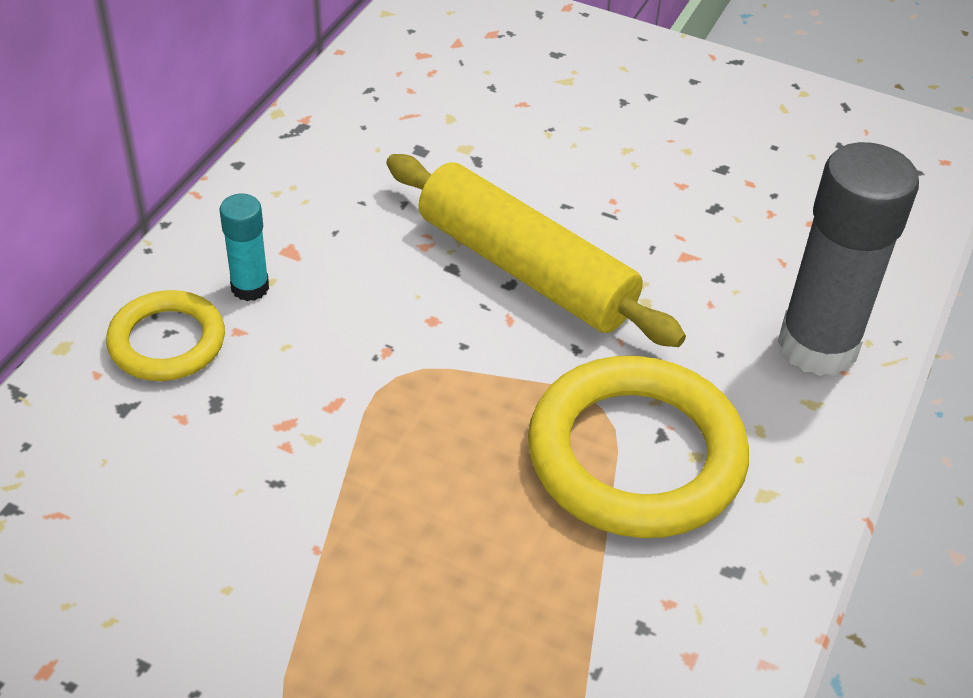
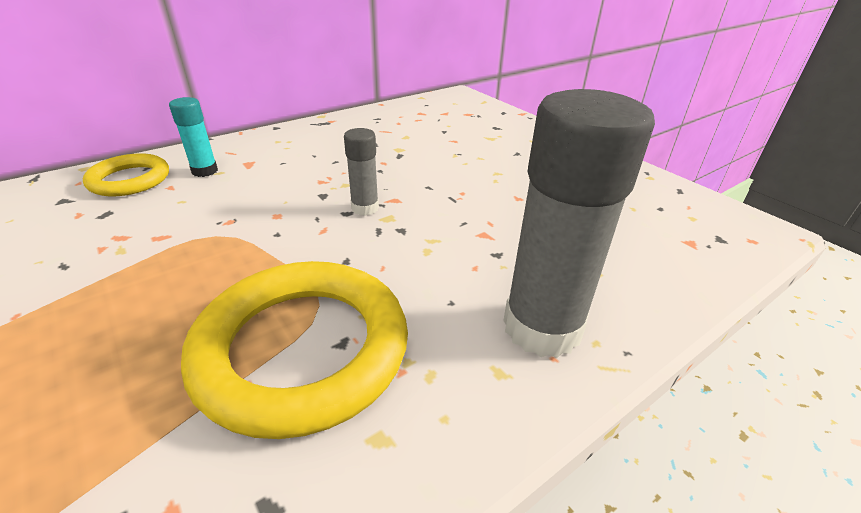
camera: 30 degrees right, 10 degrees down
yellow rolling pin [386,154,686,347] -> grey glue stick [344,128,379,216]

